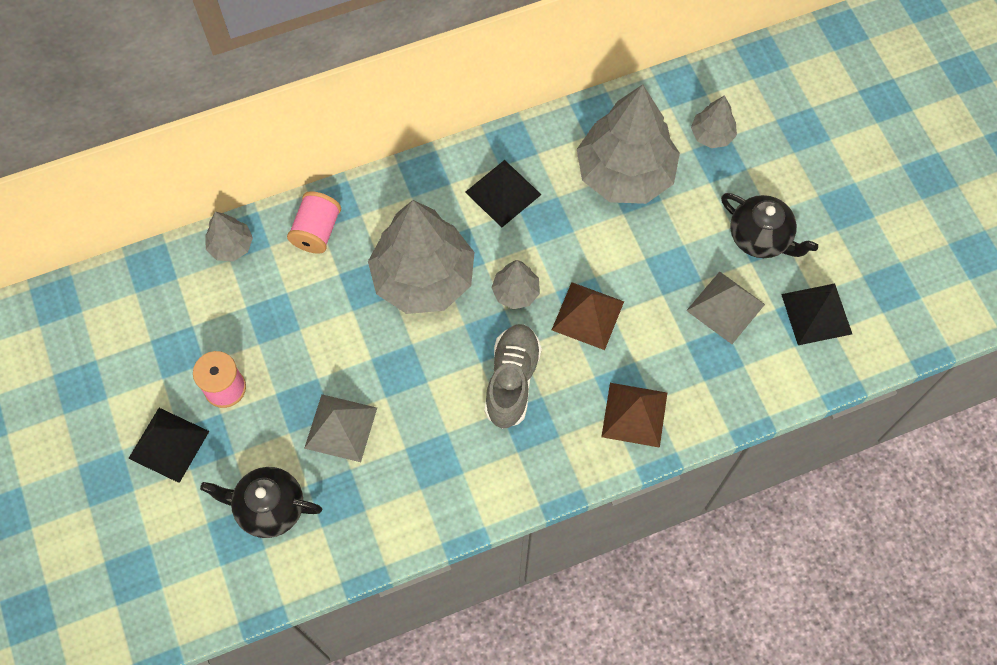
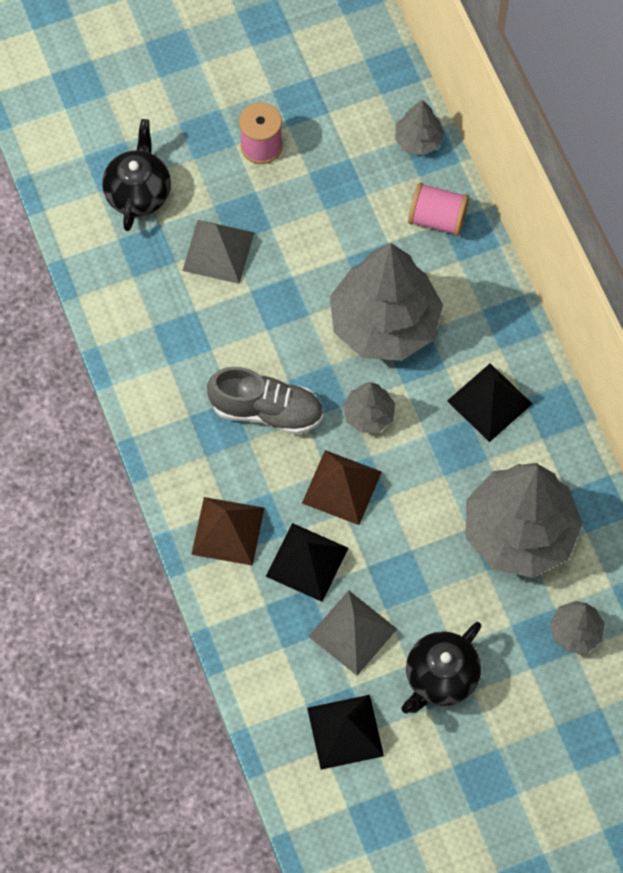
camera: 90 degrees right, 0 degrees up
black pyramid [128,408,209,483] -> black pyramid moved to [265,523,348,602]

